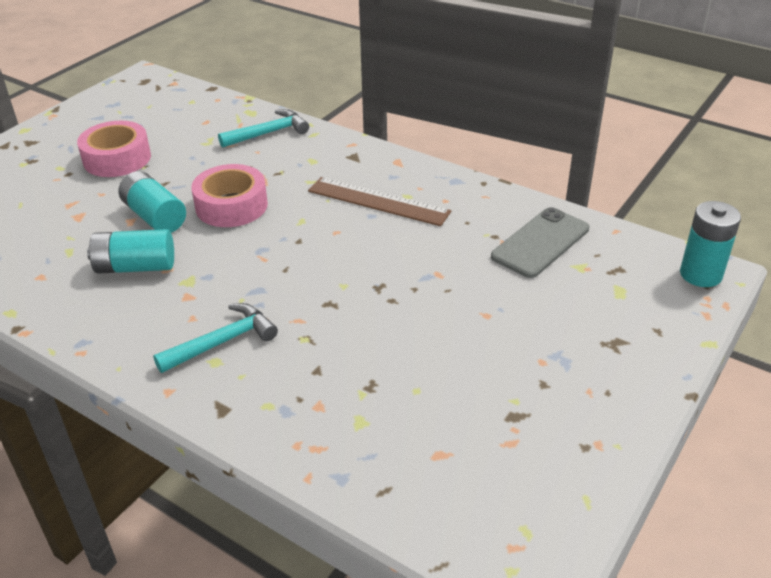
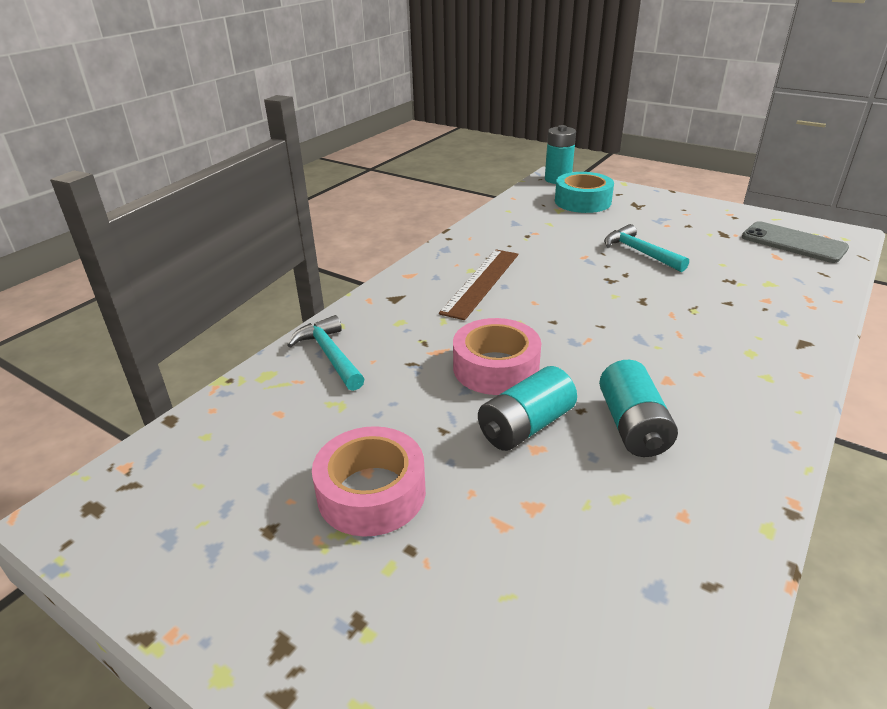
camera: 90 degrees left, 5 degrees down
turquoise hammer [153,303,278,373] -> turquoise hammer moved to [604,224,689,272]
grey phone [491,207,589,278] -> grey phone moved to [742,221,849,263]
none -> turquoise tape [555,172,614,213]

